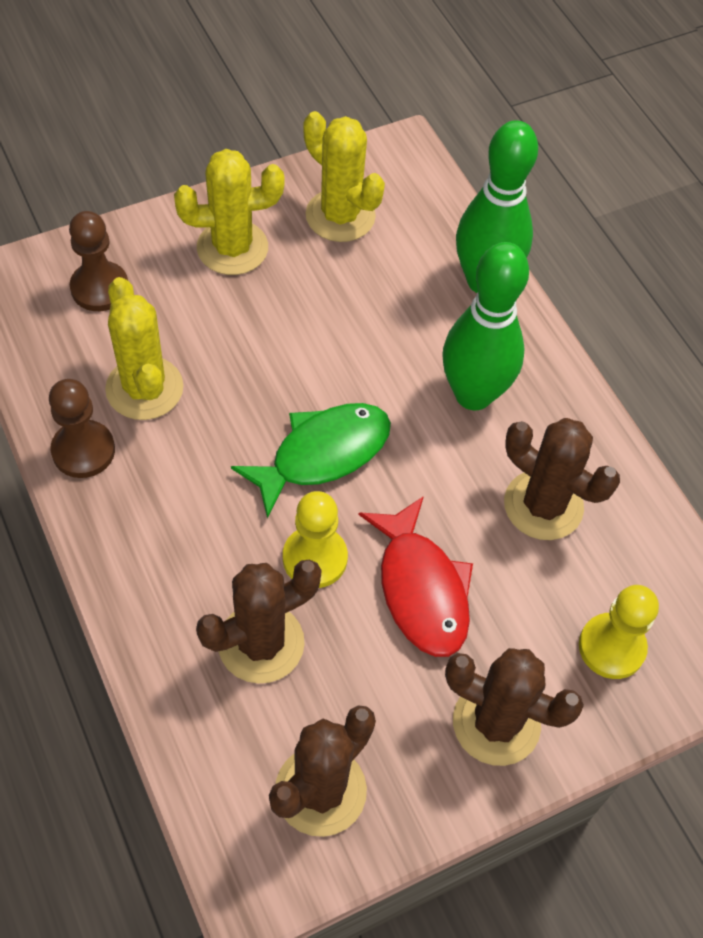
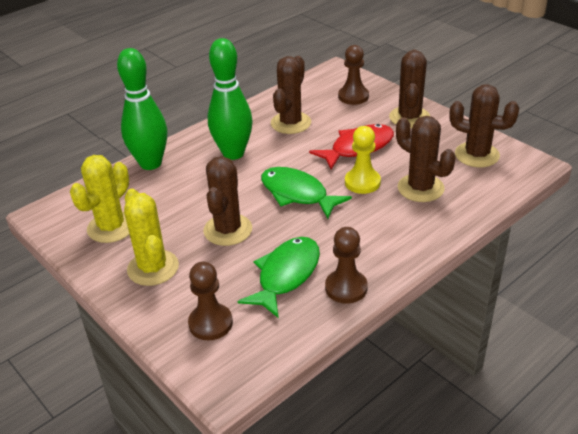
camera: 100 degrees left, 20 degrees down
yellow cactus [105,277,183,420] -> green fish [238,237,320,318]
yellow pawn [579,585,659,679] -> brown pawn [338,45,369,105]
none -> brown cactus [203,156,252,246]

